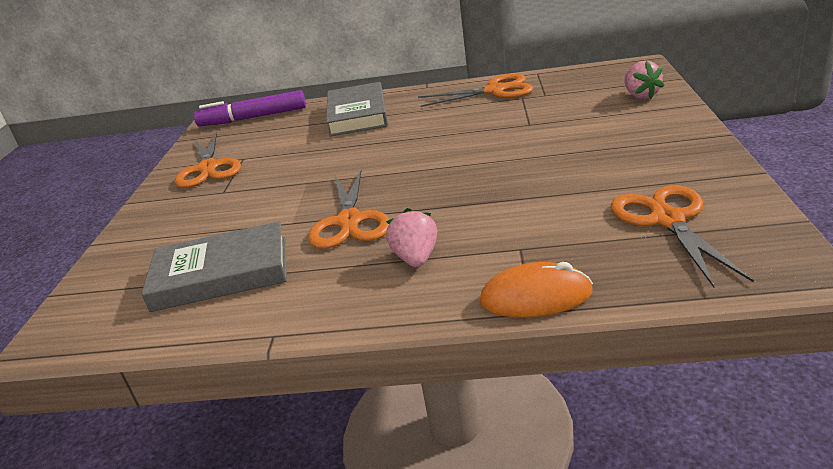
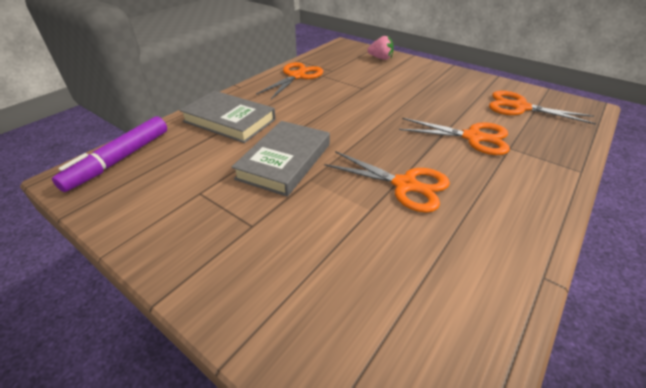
camera: 60 degrees left, 10 degrees up
grey book [141,221,287,312] -> grey book moved to [231,121,330,197]
orange scissors [175,133,241,188] -> orange scissors moved to [399,118,510,155]
pink strawberry [386,208,437,267] -> none
orange mouse [480,262,593,318] -> none

